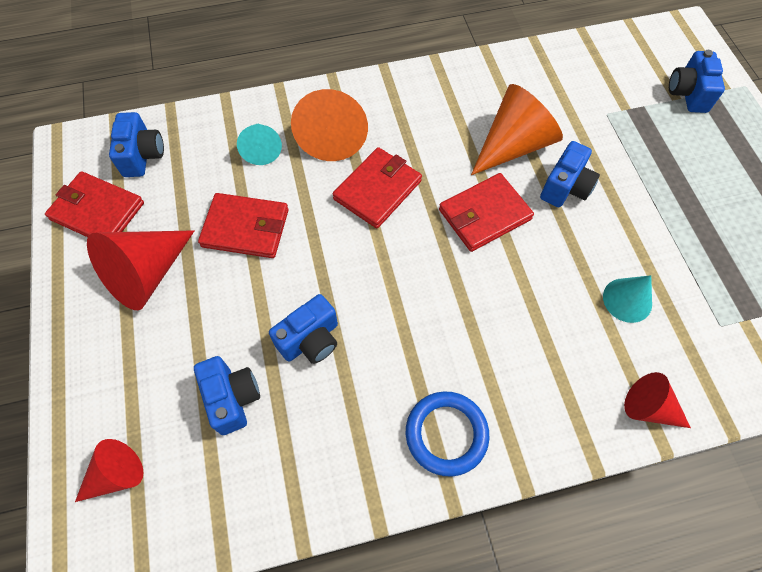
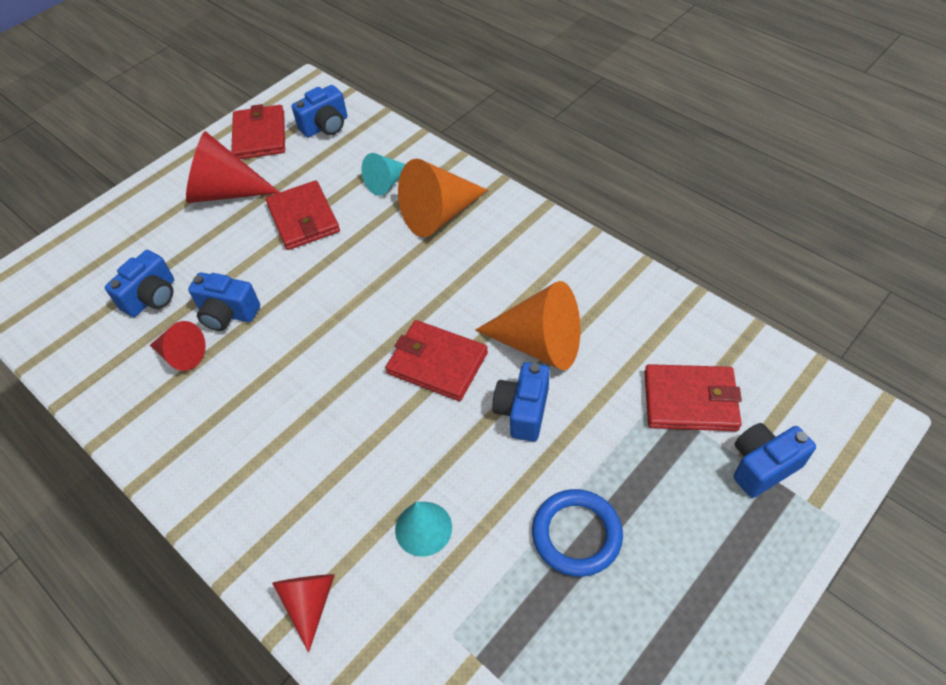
camera: 60 degrees right, 10 degrees down
red cone [75,439,143,502] -> red cone moved to [150,321,205,371]
red wallet [333,147,422,228] -> red wallet moved to [644,364,742,431]
blue ring [406,391,489,477] -> blue ring moved to [532,489,623,577]
blue camera [540,141,600,207] -> blue camera turned 105 degrees clockwise [492,362,550,442]

